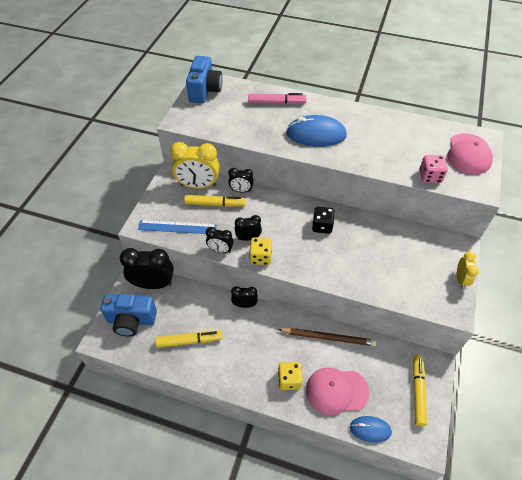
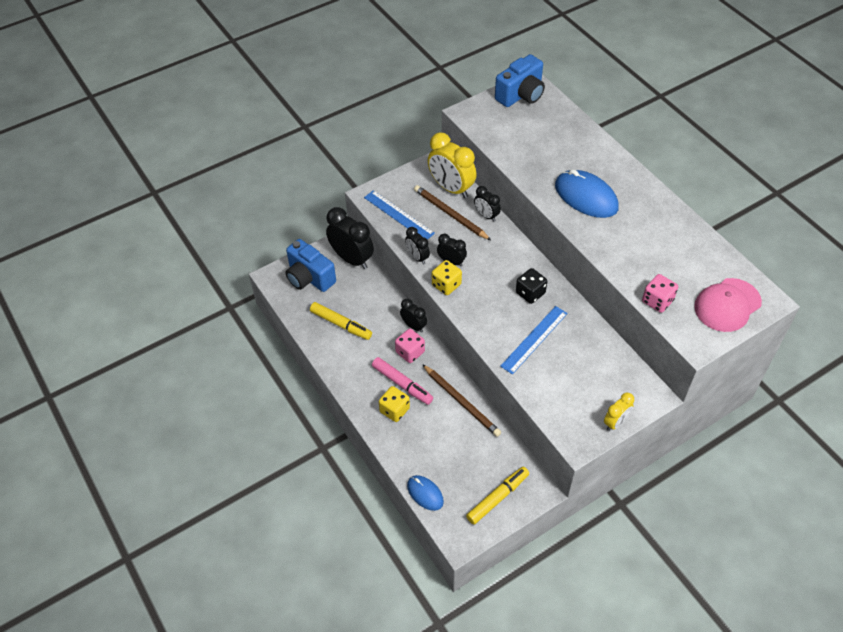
camera: 40 degrees right, 0 degrees up
yellow marker [184,195,246,207] -> brown pencil [414,185,491,240]
pink marker [248,93,306,104] -> pink marker moved to [372,357,433,405]
pink cap [306,367,369,416] -> none
none -> pink dice [395,329,425,363]
none -> blue ruler [500,306,568,374]

